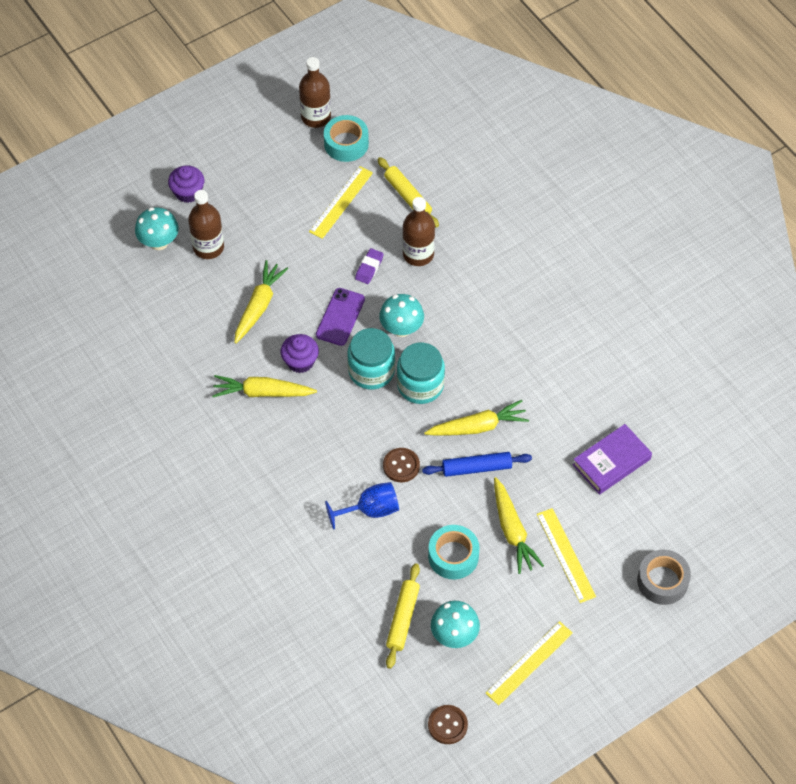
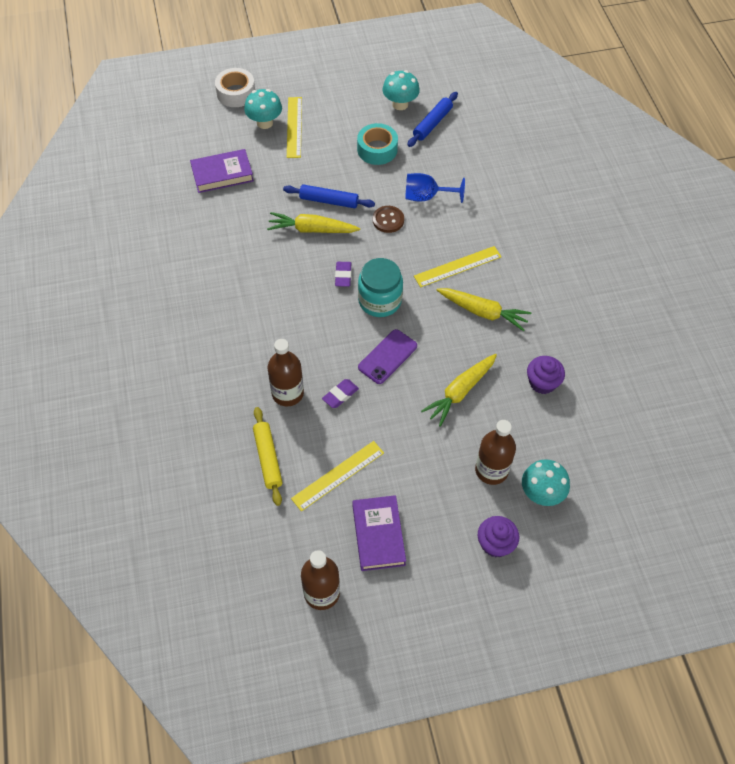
camera: 160 degrees left, 0 degrees up
purple cupcake [281,334,319,373] -> purple cupcake moved to [527,356,565,394]
turquoise tape [324,115,369,162] -> none
turquoise mushroom [379,294,424,337] -> turquoise mushroom moved to [244,89,282,129]
yellow rolling pin [386,563,420,669] -> blue rolling pin [407,92,458,147]
turquoise jar [397,342,445,404] -> purple eraser [335,262,352,287]
brown button [428,705,468,744] -> none
yellow ruler [485,621,573,705] -> yellow ruler moved to [414,246,501,287]
yellow carrot [494,477,544,574] -> none
grey tape [637,550,691,605] -> white tape [215,68,255,107]
none -> purple book [352,495,406,571]

